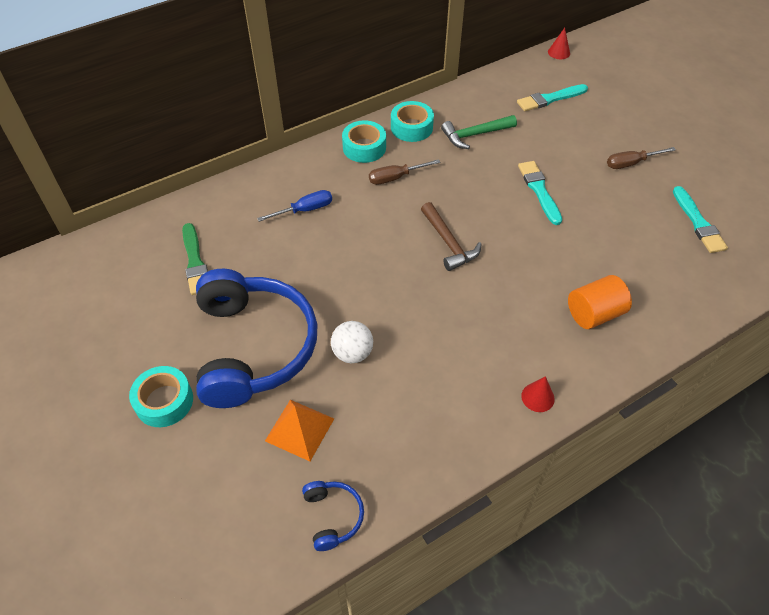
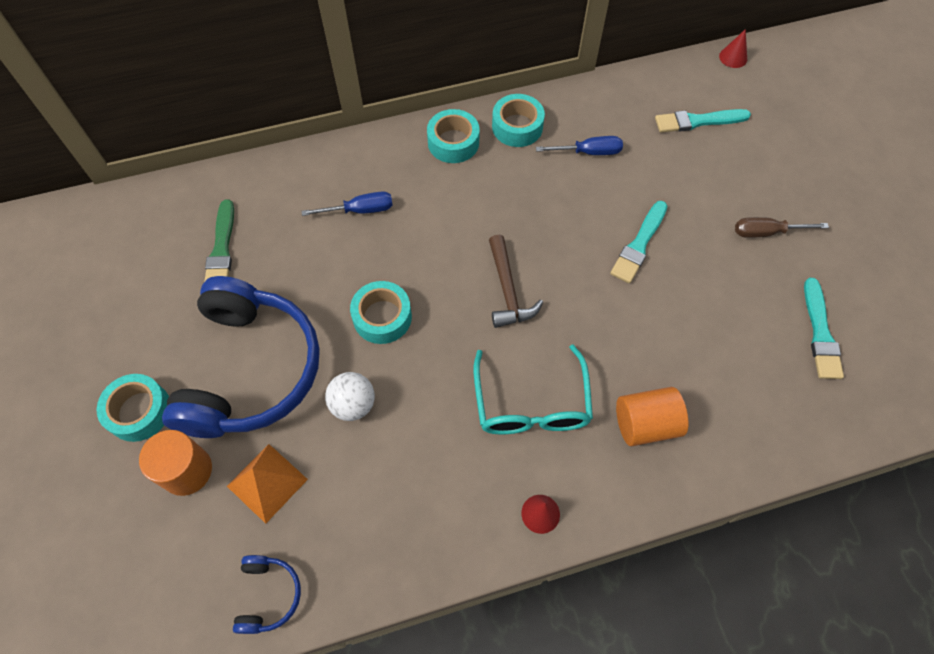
camera: 15 degrees right, 10 degrees up
brown screwdriver [369,159,440,185] -> none
green hammer [441,115,517,149] -> blue screwdriver [536,136,623,155]
turquoise brush [518,161,562,225] -> turquoise brush turned 150 degrees counterclockwise [610,201,668,283]
none -> orange cylinder [139,430,212,496]
none -> turquoise tape [350,281,412,344]
none -> turquoise glasses [474,344,593,434]

